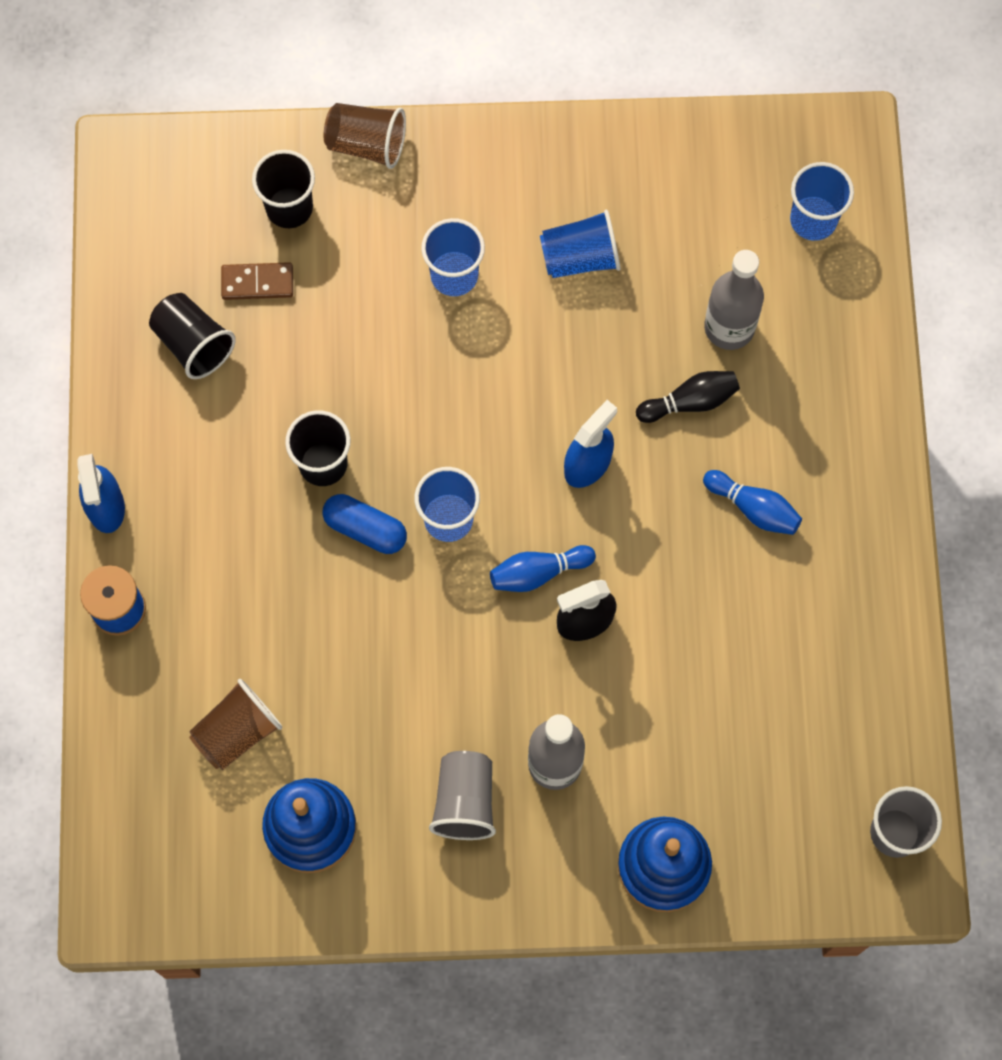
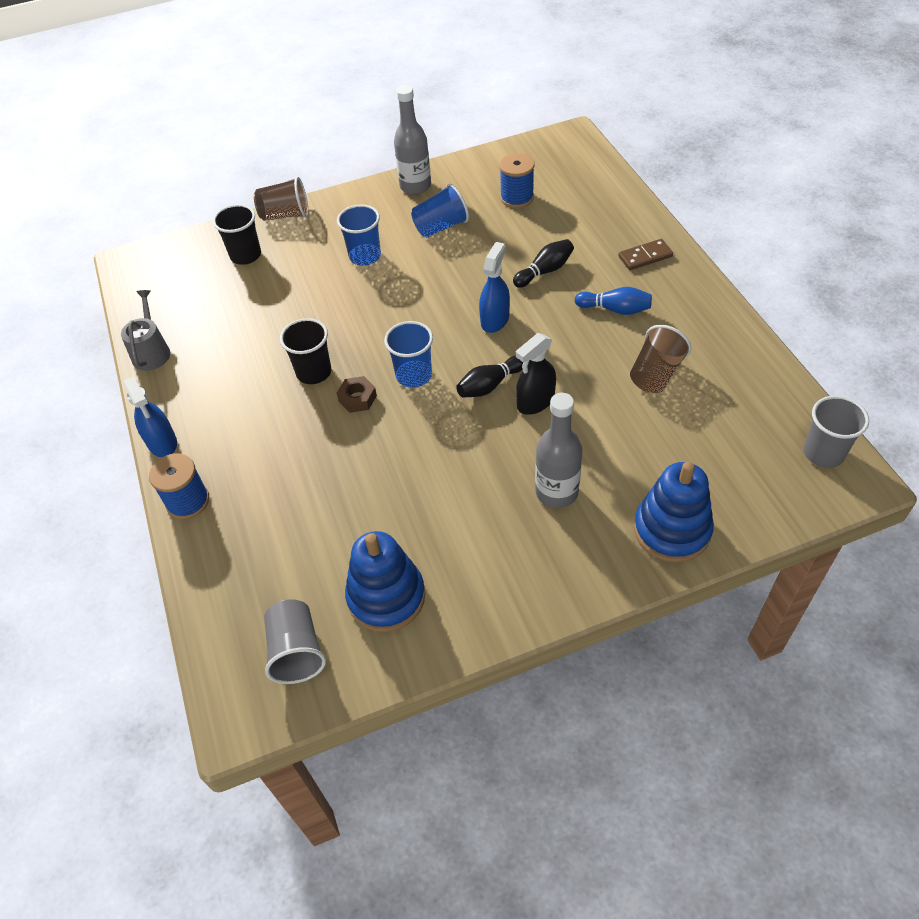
camera: 15 degrees left, 20 degrees down
black cup [149,293,236,379] -> none
brown cup [189,679,282,770] -> brown cup moved to [630,325,691,393]
brown domino [221,262,293,300] -> brown domino moved to [618,239,673,270]
blue capsule [323,494,407,554] -> brown nut [337,376,377,413]
grey cup [429,751,496,840] -> grey cup moved to [264,599,326,684]
blue bowling pin [490,545,596,592] -> black bowling pin [456,356,523,398]
grey bottle [704,250,764,350] -> grey bottle moved to [394,85,431,195]
blue cup [790,162,854,241] -> none
none -> grey watering can [121,290,170,371]
none -> blue spool [499,153,535,208]

